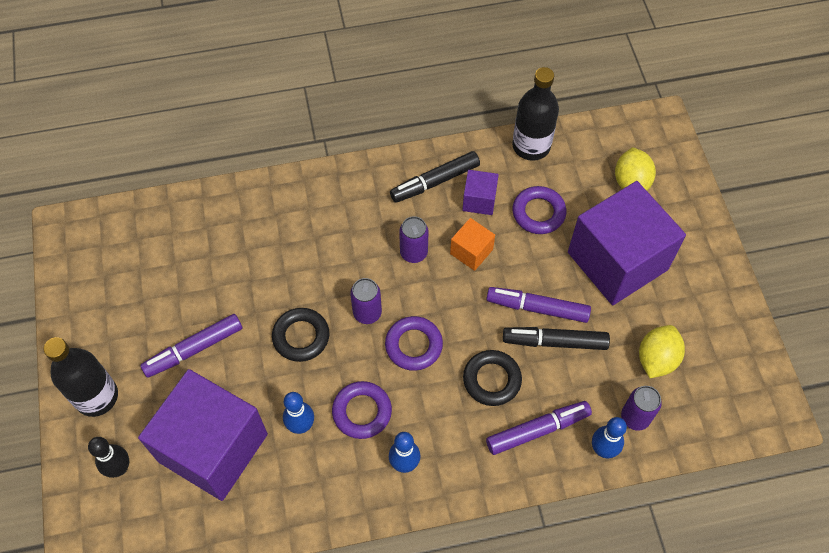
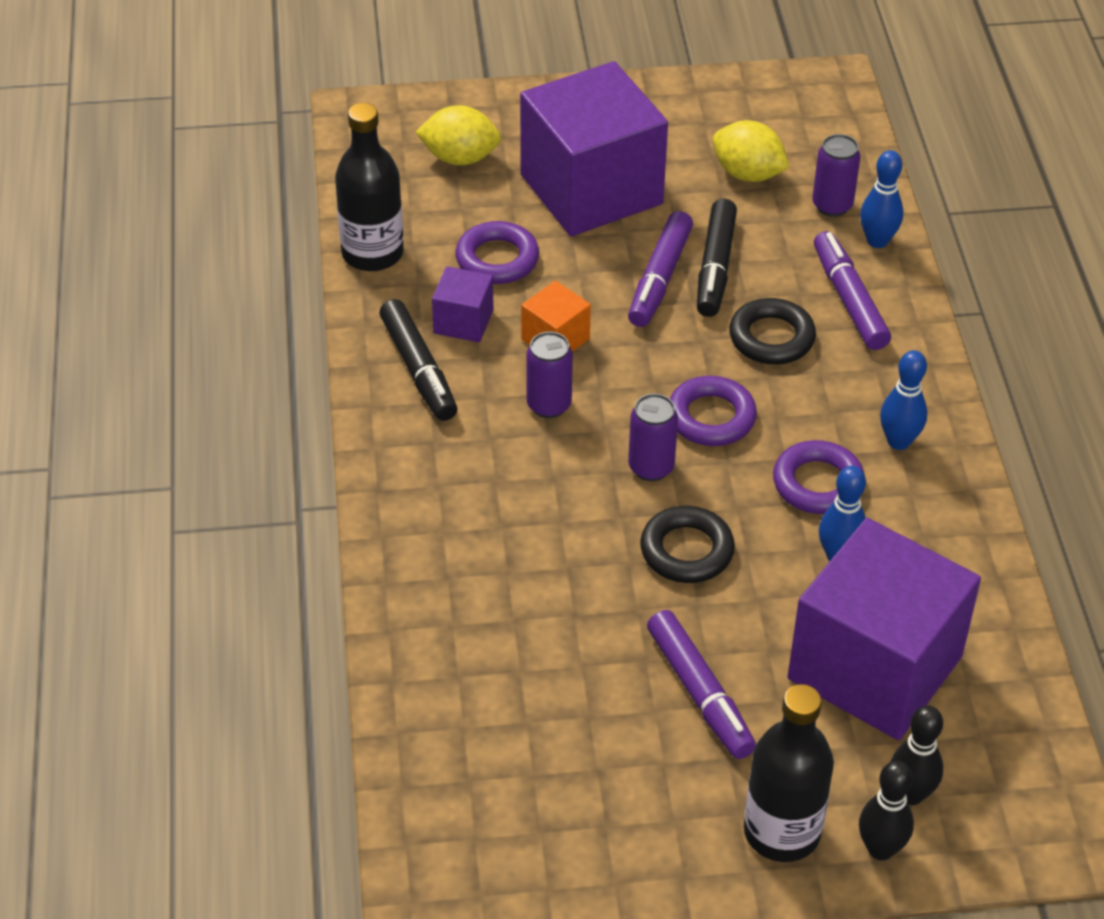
camera: 85 degrees left, 15 degrees down
none -> black bowling pin [859,761,914,860]

